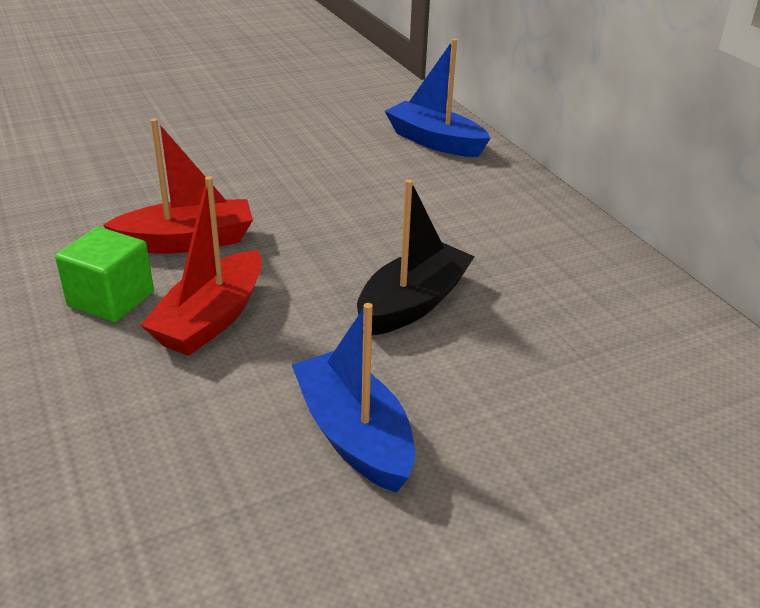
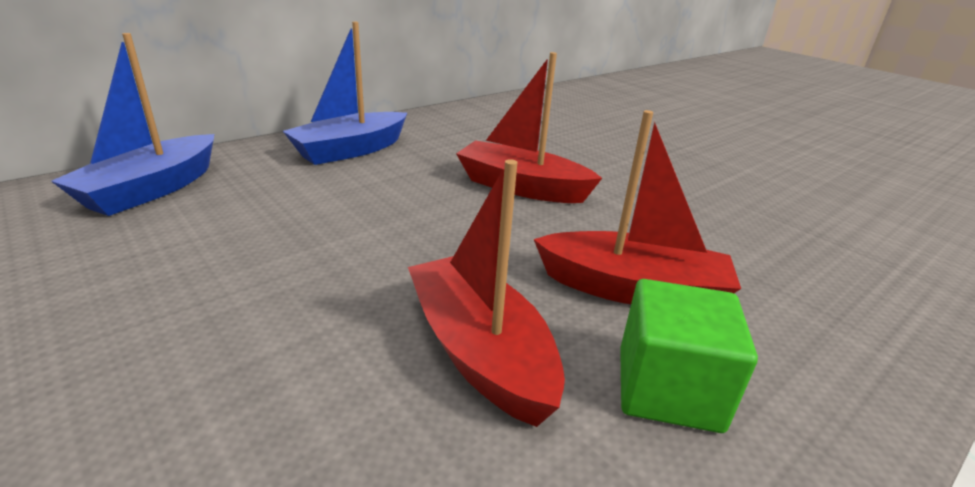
camera: 105 degrees left, 5 degrees down
blue boat [292,303,415,493] -> blue boat moved to [283,22,407,165]
black boat [357,179,475,335] -> red boat [456,52,602,203]

